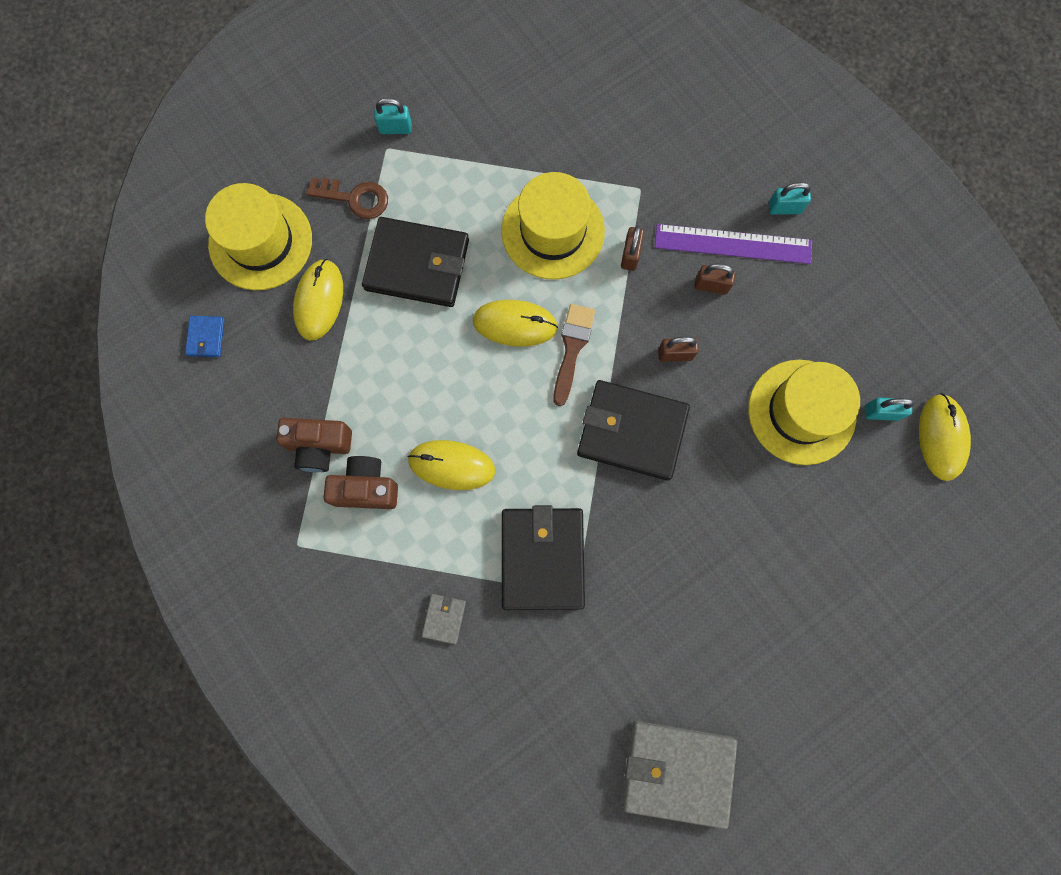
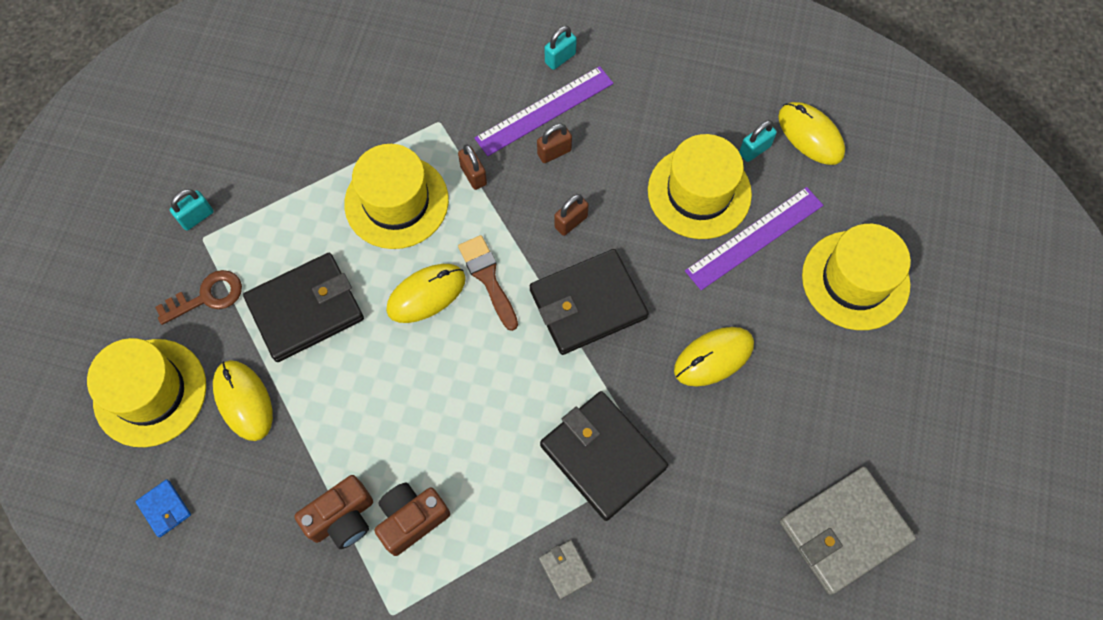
camera: 40 degrees left, 10 degrees down
yellow mouse [407,440,495,490] -> yellow mouse moved to [674,327,754,387]
none -> purple ruler [685,187,823,290]
none -> yellow hat [802,224,911,330]

